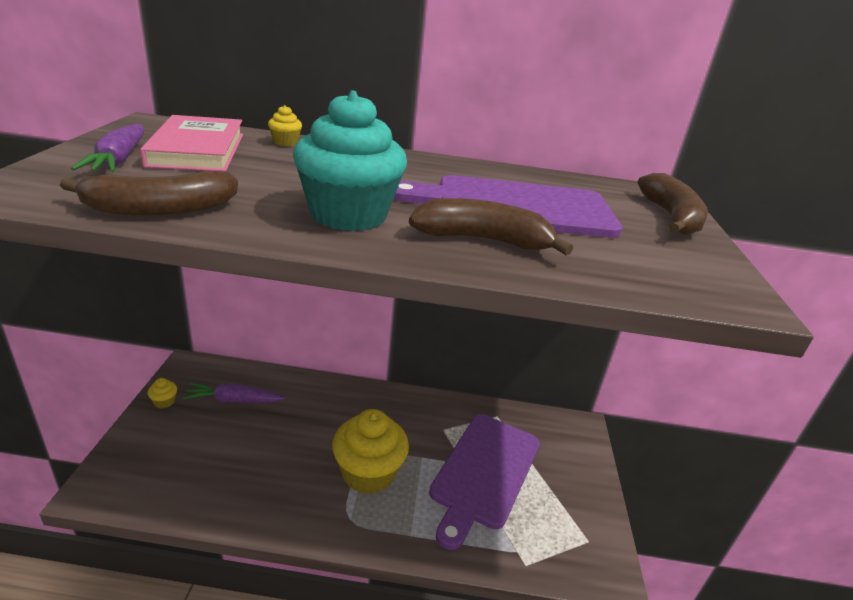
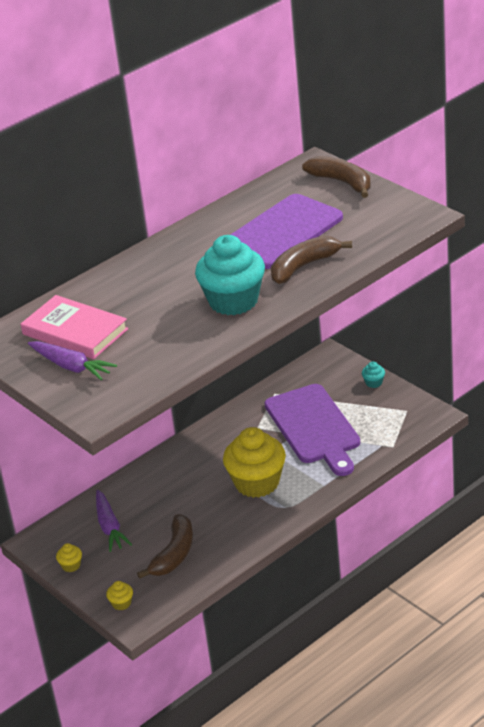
camera: 40 degrees left, 5 degrees up
brown banana [60,170,238,217] -> brown banana moved to [137,514,193,579]
purple carrot [182,382,285,403] -> purple carrot turned 60 degrees counterclockwise [96,490,132,552]
yellow cupcake [268,105,302,146] -> yellow cupcake moved to [106,581,133,611]
none -> turquoise cupcake [362,362,385,388]

